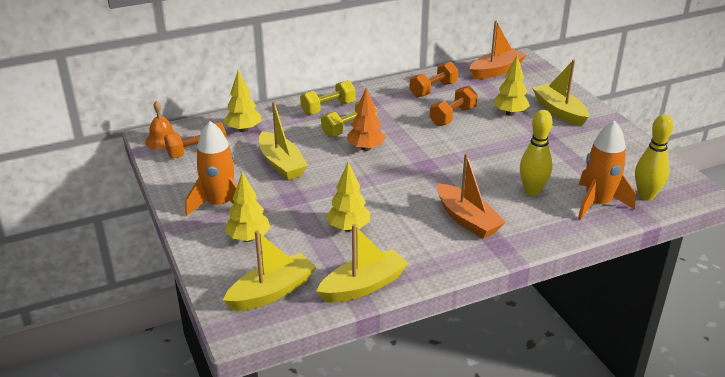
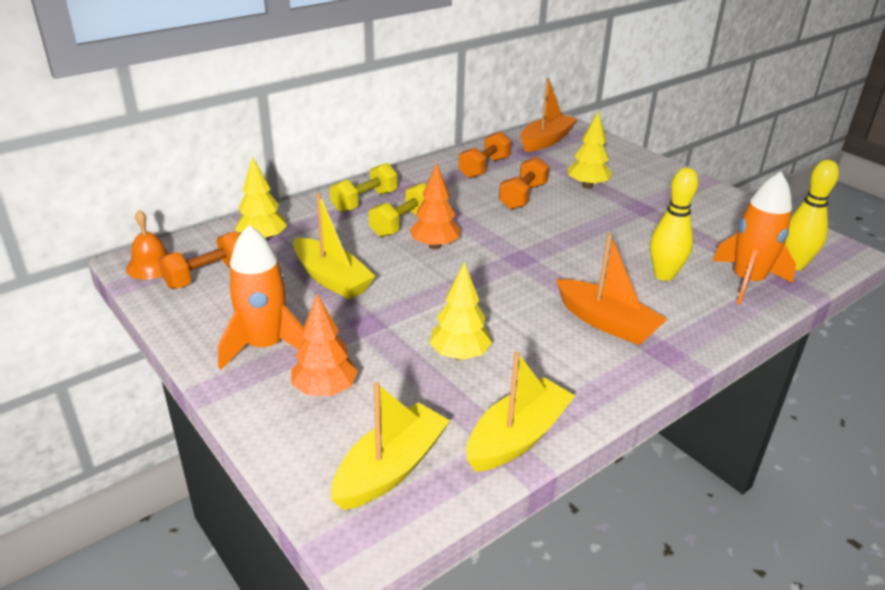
camera: 15 degrees left, 0 degrees up
yellow tree [225,172,271,242] -> orange tree [291,294,358,396]
yellow boat [532,60,589,126] -> none

